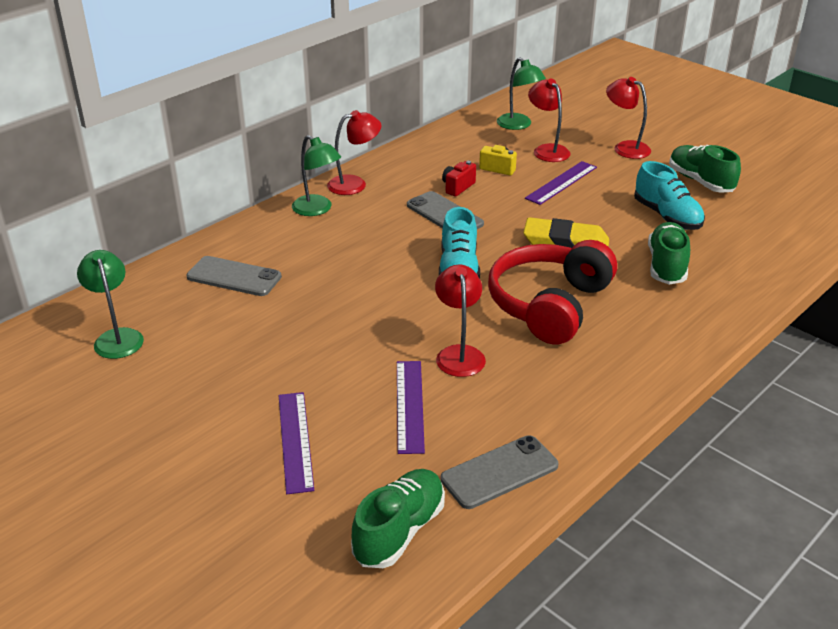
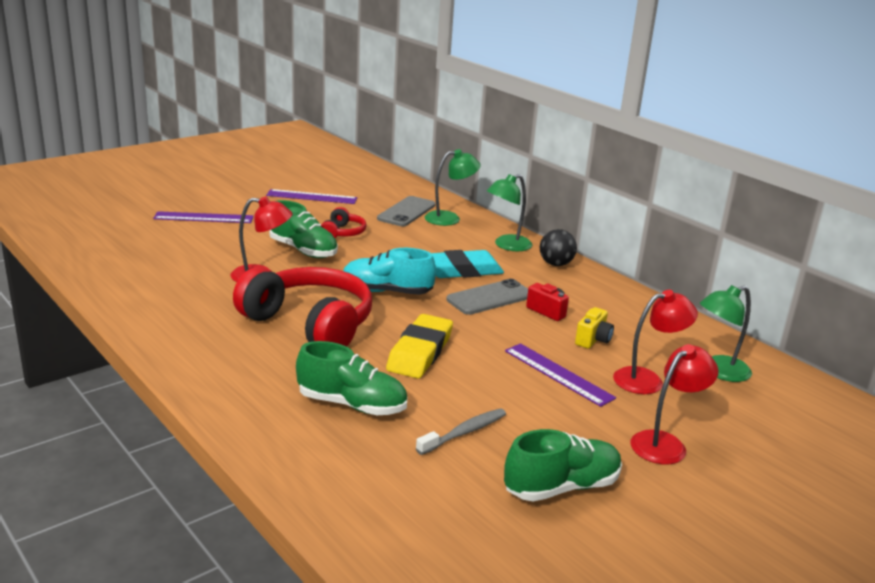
camera: 95 degrees right, 10 degrees down
green lamp [77,250,144,359] -> green lamp moved to [425,149,481,226]
red lamp [327,110,381,195] -> black ball [540,229,577,266]
green shoe [351,469,445,568] -> green shoe moved to [269,200,338,258]
purple ruler [397,361,425,454] -> purple ruler moved to [266,189,357,204]
grey phone [441,435,558,509] -> none
turquoise shoe [634,161,705,230] -> grey toothbrush [416,408,506,455]
none -> red headphones [321,207,367,238]
none -> turquoise eraser [431,250,504,278]

